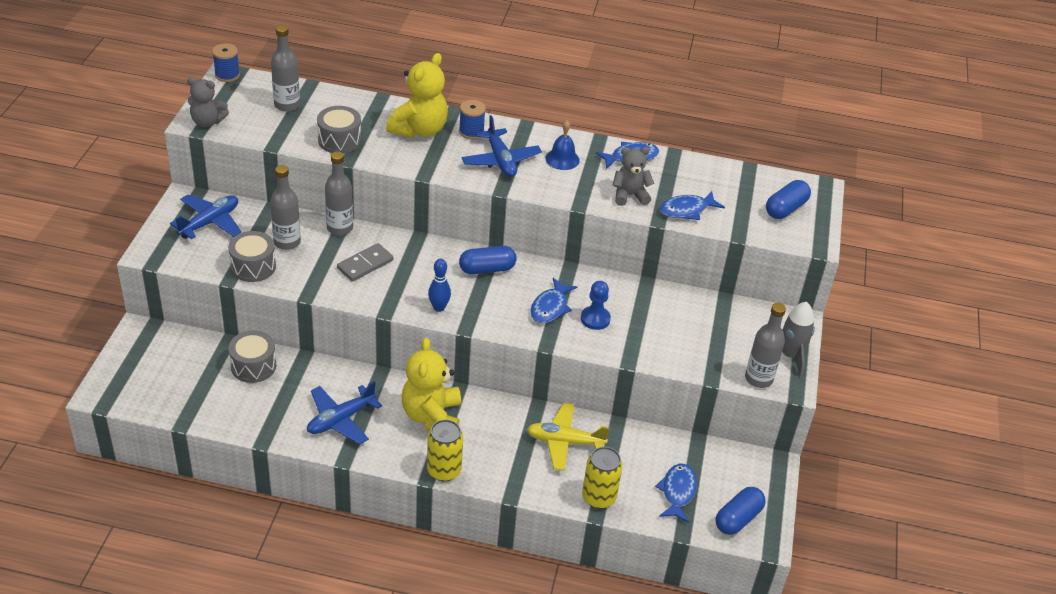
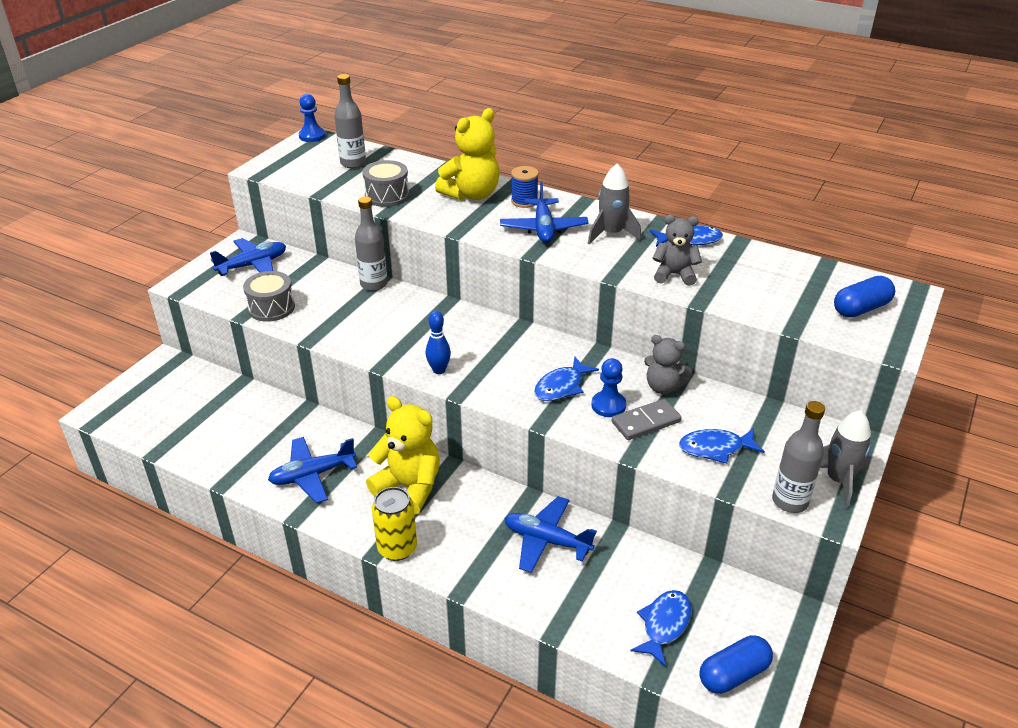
camera: 20 degrees right, 5 degrees down
grey teddy bear [187,78,229,127] -> grey teddy bear moved to [644,335,692,394]
blue spool [212,43,240,82] -> blue pawn [299,94,325,142]
grey drum [229,330,276,383] -> none
grey bottle [270,165,301,250] -> none
grey domino [337,243,394,282] -> grey domino moved to [612,399,682,440]
yellow teddy bear [401,338,461,430] -> yellow teddy bear turned 105 degrees clockwise [366,396,440,515]
blue capsule [459,246,516,274] -> none
yellow plane [527,403,610,471] -> blue plane [504,496,597,573]
blue bell [546,120,580,170] -> grey rocket [588,163,641,244]
yellow can [582,447,623,509] -> none
blue fish [659,191,725,220] -> blue fish moved to [679,428,765,464]

